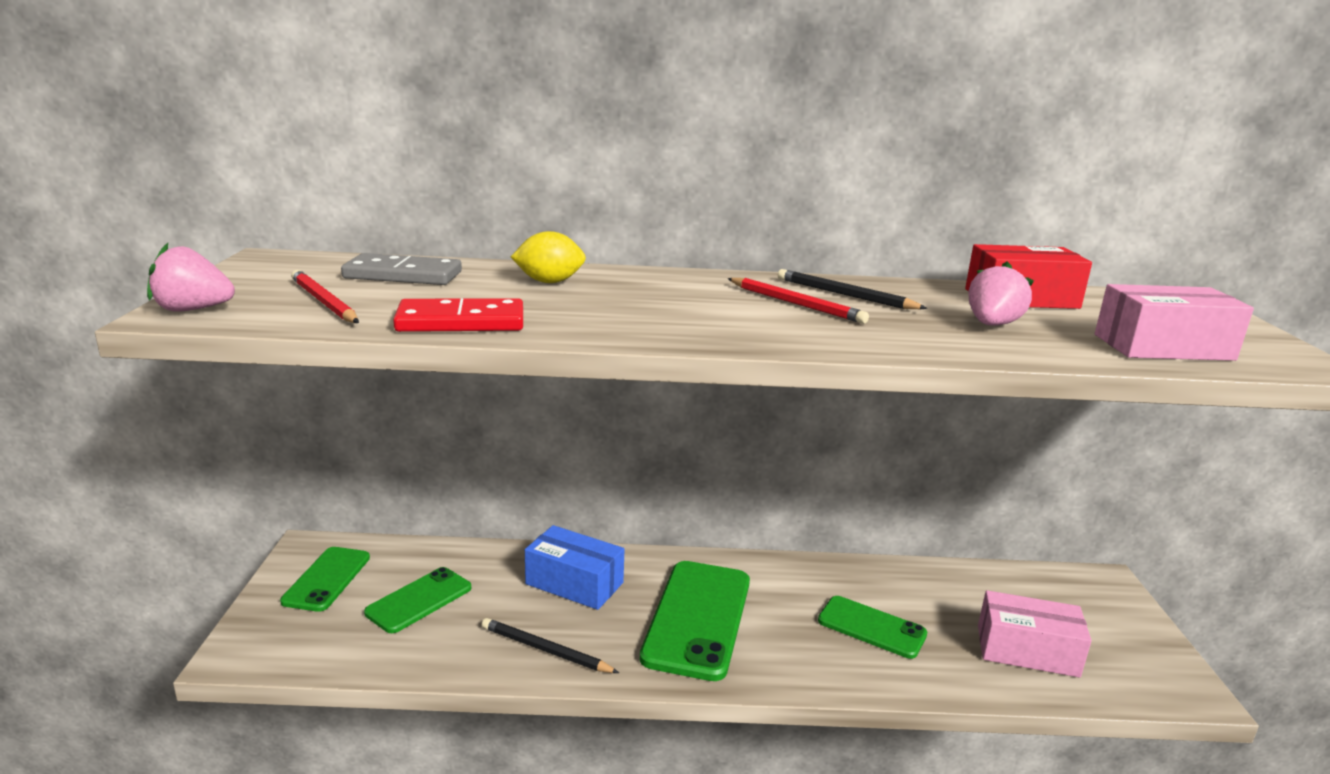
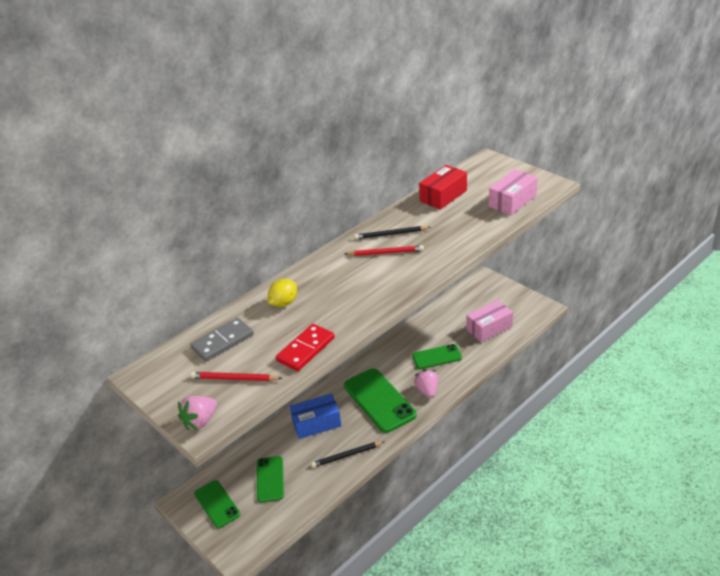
camera: 40 degrees left, 15 degrees up
pink strawberry [968,261,1034,326] -> pink strawberry moved to [414,369,439,398]

